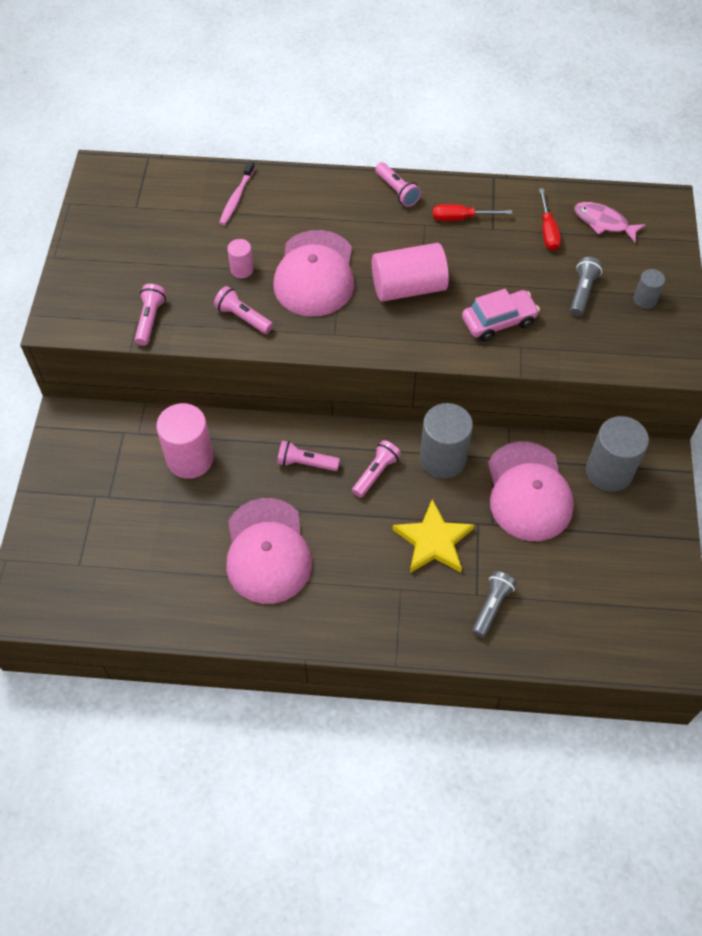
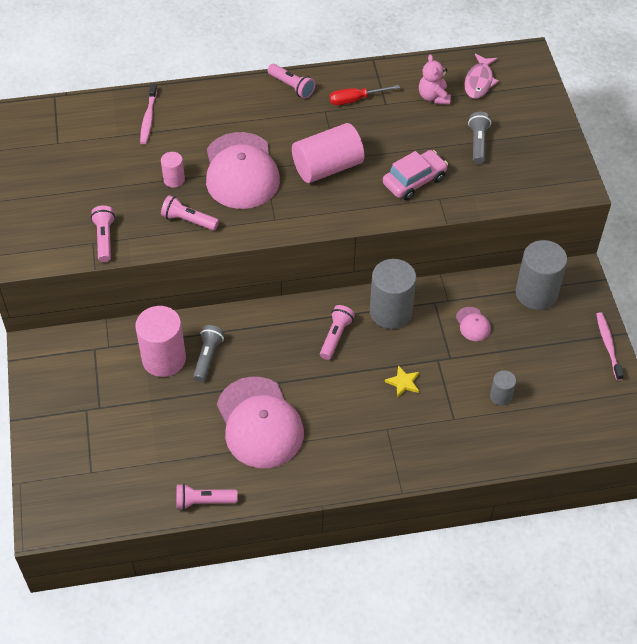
camera: 15 degrees left, 5 degrees down
pink flashlight [277,440,340,471] -> pink flashlight moved to [176,484,238,510]
yellow star [392,499,475,573] -> yellow star [385,365,419,398], size x0.49
grey flashlight [472,571,517,638] -> grey flashlight moved to [193,325,225,382]
pink cap [488,442,574,541] -> pink cap [456,307,491,341], size x0.42
red screwdriver [539,188,561,251] -> pink teddy bear [419,54,451,104]
pink fish [574,202,646,242] -> pink fish turned 90 degrees counterclockwise [464,53,499,99]
grey cylinder [633,269,665,309] -> grey cylinder moved to [490,370,516,406]
none -> pink toothbrush [596,312,624,381]

